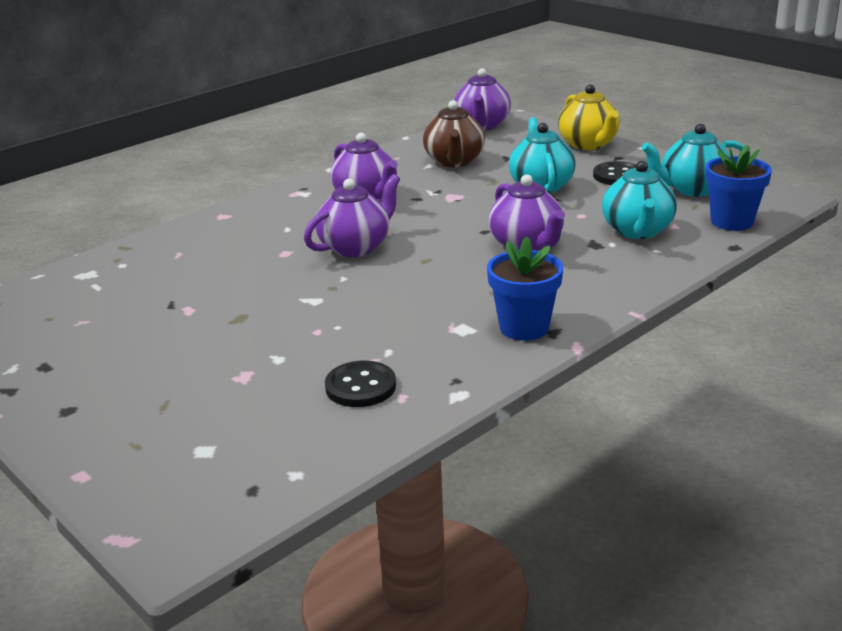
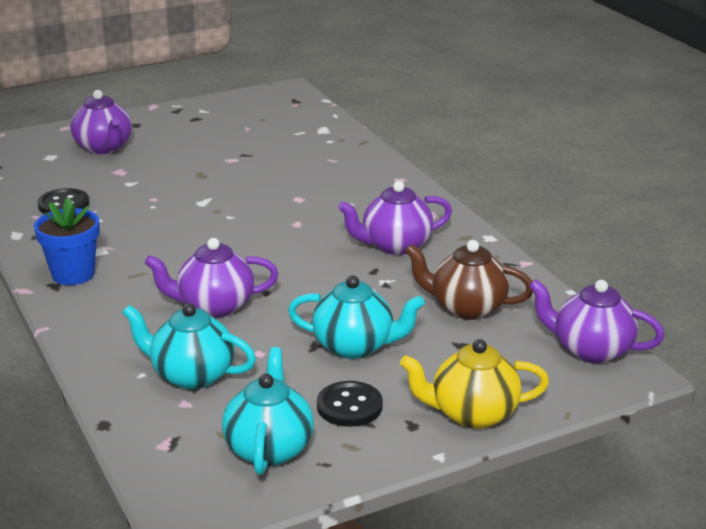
camera: 105 degrees right, 0 degrees up
purple teapot [304,174,400,257] -> purple teapot moved to [71,90,132,154]
blue flower pot [706,145,772,231] -> none

